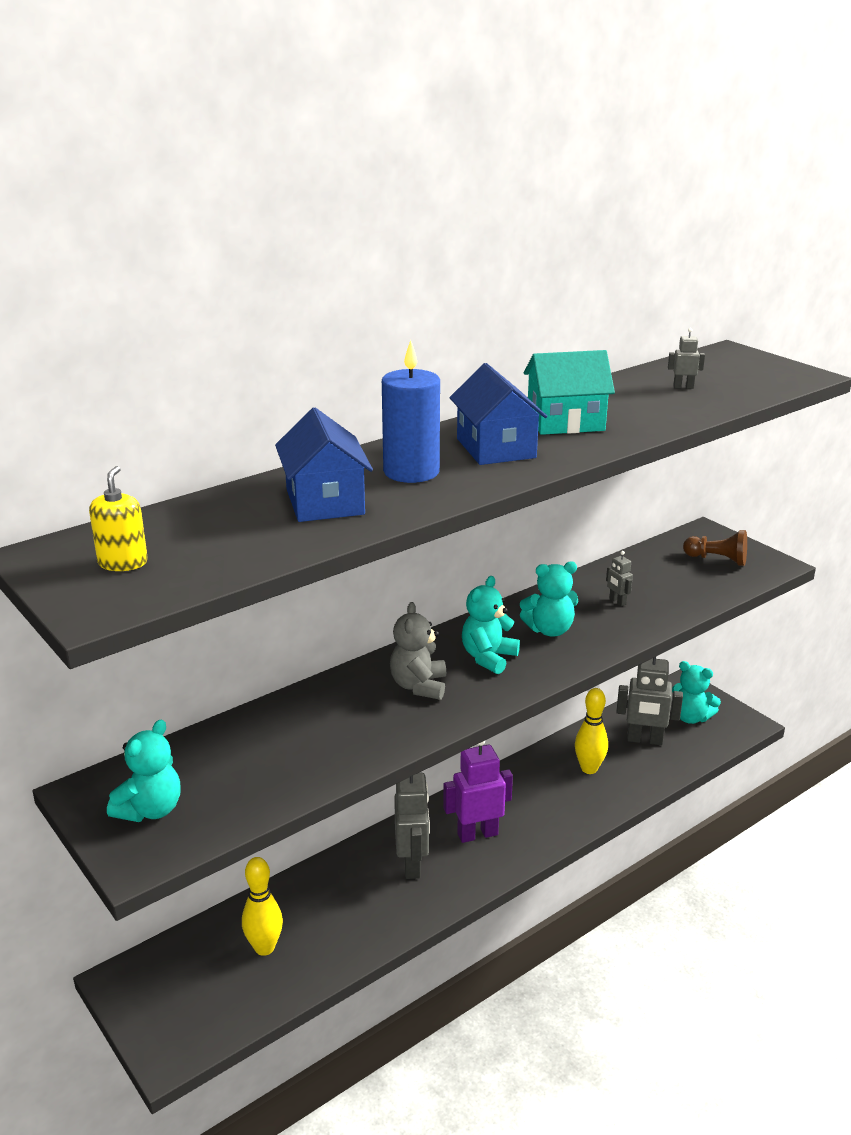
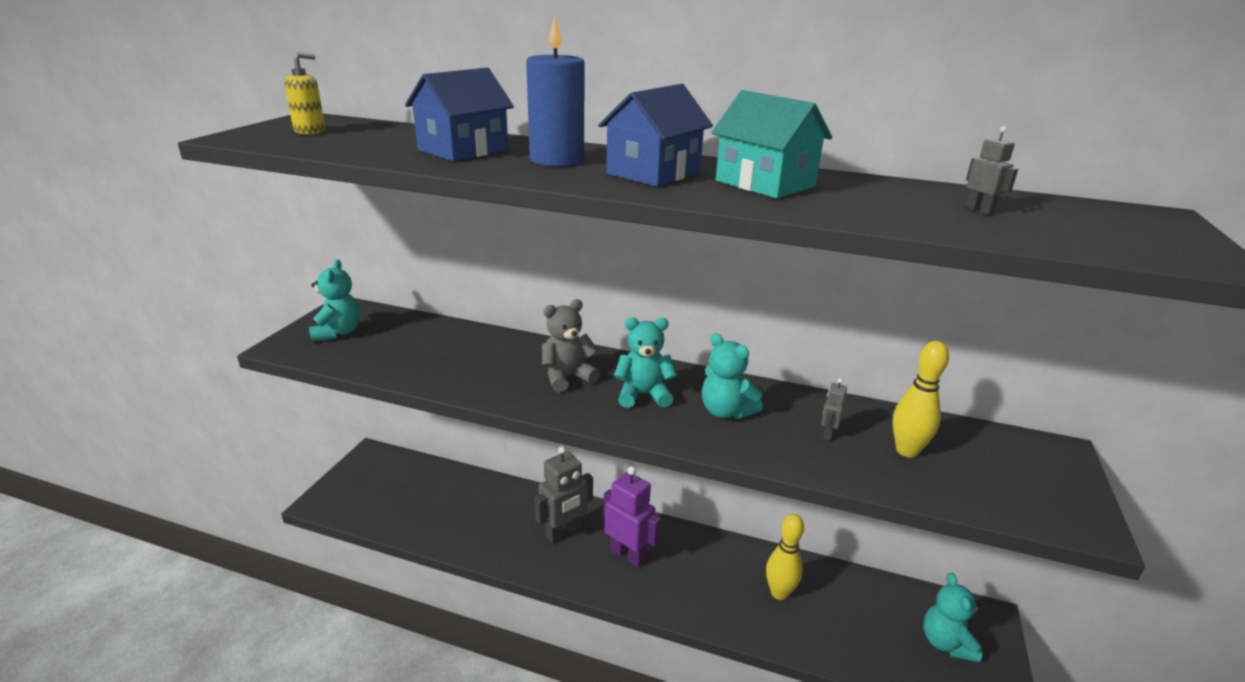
camera: 55 degrees right, 0 degrees up
turquoise teddy bear [107,720,181,822] -> turquoise teddy bear turned 90 degrees counterclockwise [309,259,360,342]
yellow bowling pin [242,857,283,956] -> yellow bowling pin moved to [892,341,949,458]
grey robot [616,657,683,745] -> none
brown pawn [683,530,747,566] -> none

